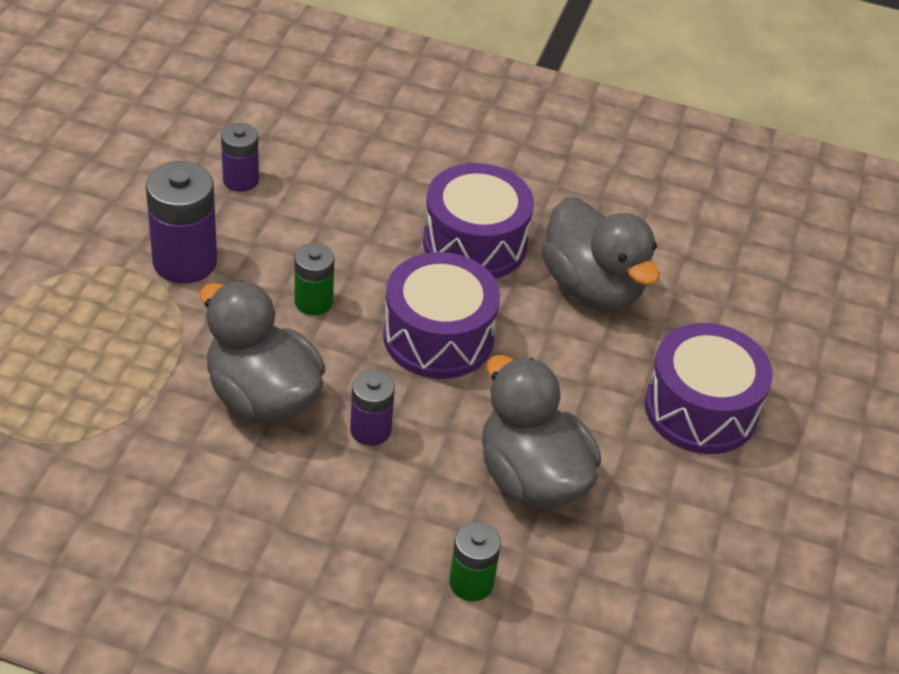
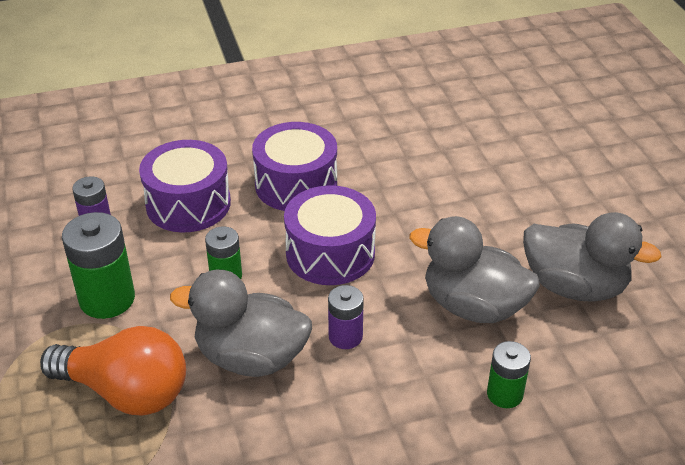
camera: 30 degrees left, 5 degrees down
purple battery [146,161,217,284] -> green battery [62,212,135,319]
grey duck [542,197,660,309] -> grey duck moved to [523,212,662,302]
purple drum [645,323,773,454] -> purple drum moved to [139,140,231,232]
none -> orange light bulb [40,326,186,416]

